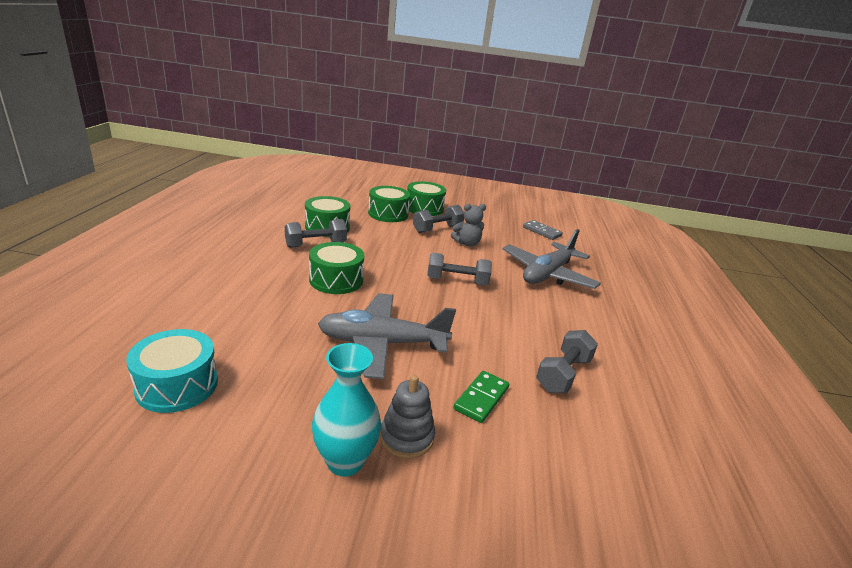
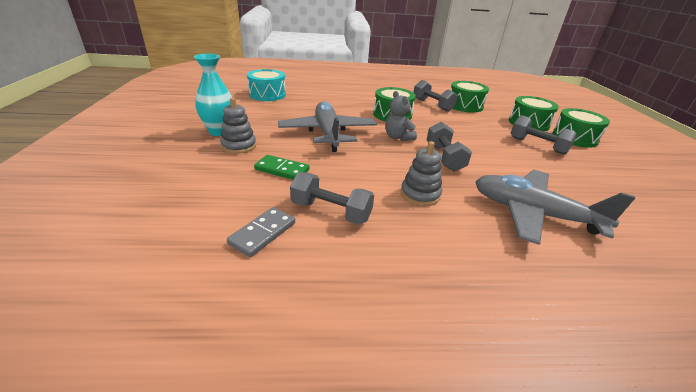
camera: 80 degrees right, 5 degrees up
grey teddy bear [451,204,486,247] -> grey teddy bear moved to [385,91,417,141]
grey domino [523,220,563,240] -> grey domino moved to [227,207,295,257]
none -> grey stacking toy [401,141,442,206]

